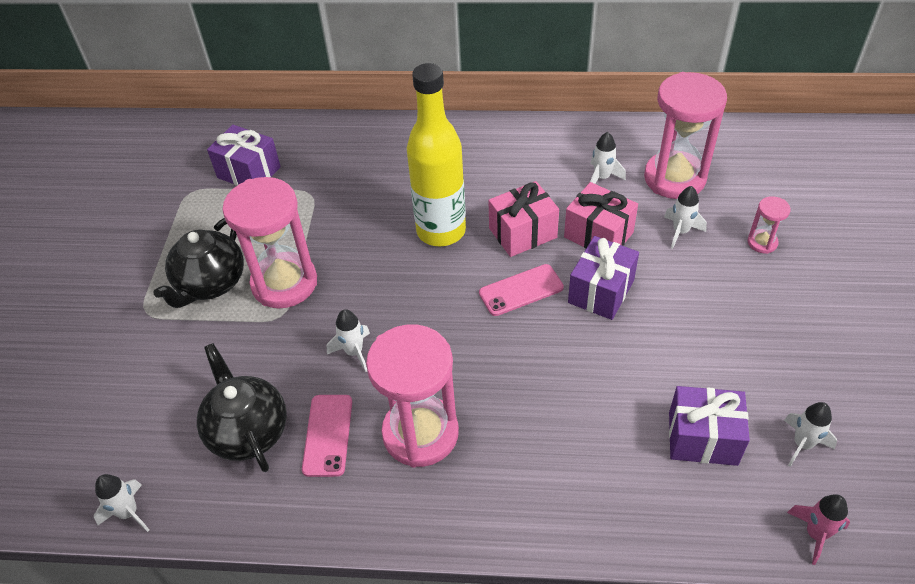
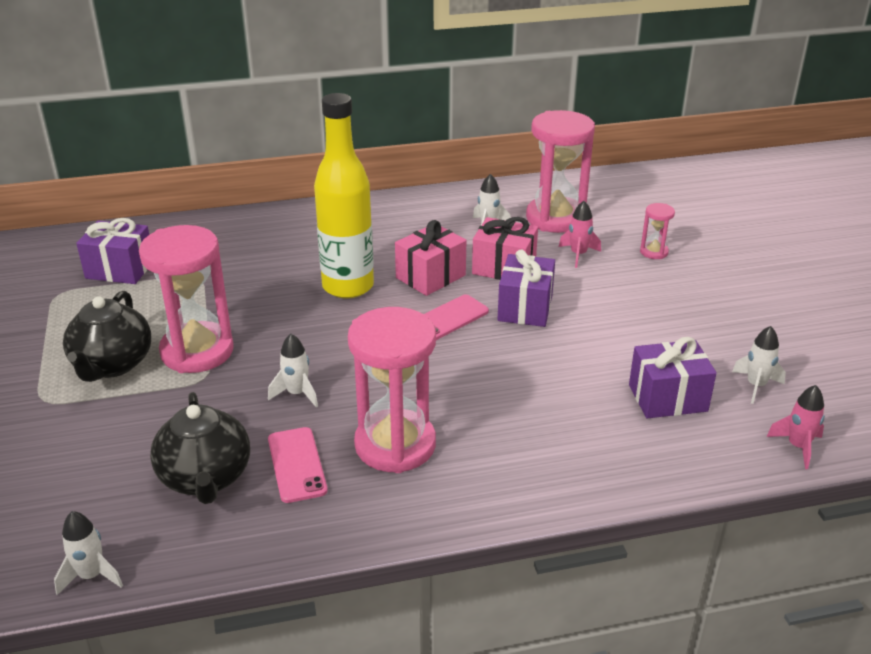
camera: 20 degrees left, 15 degrees down
black teapot [197,343,287,472] -> black teapot turned 150 degrees counterclockwise [150,392,250,504]
white rocket [664,186,707,249] -> pink rocket [559,201,601,268]

